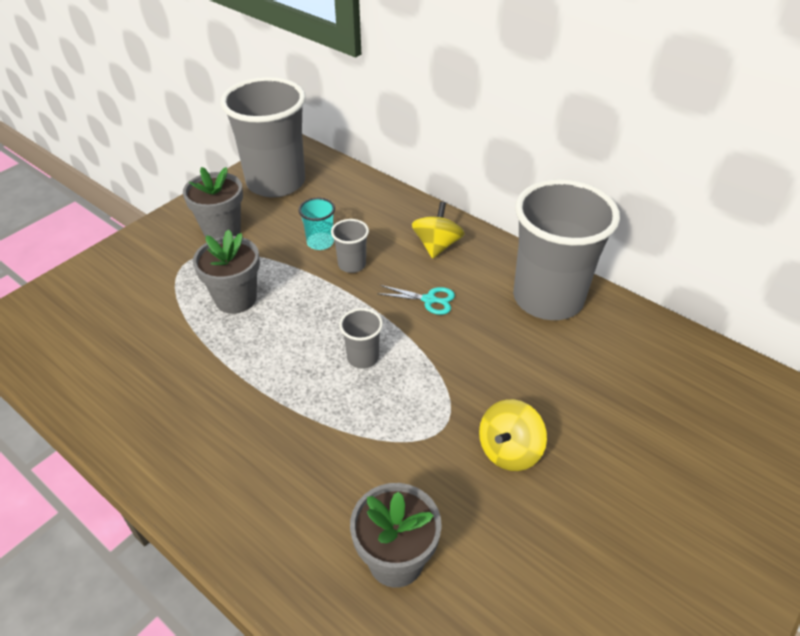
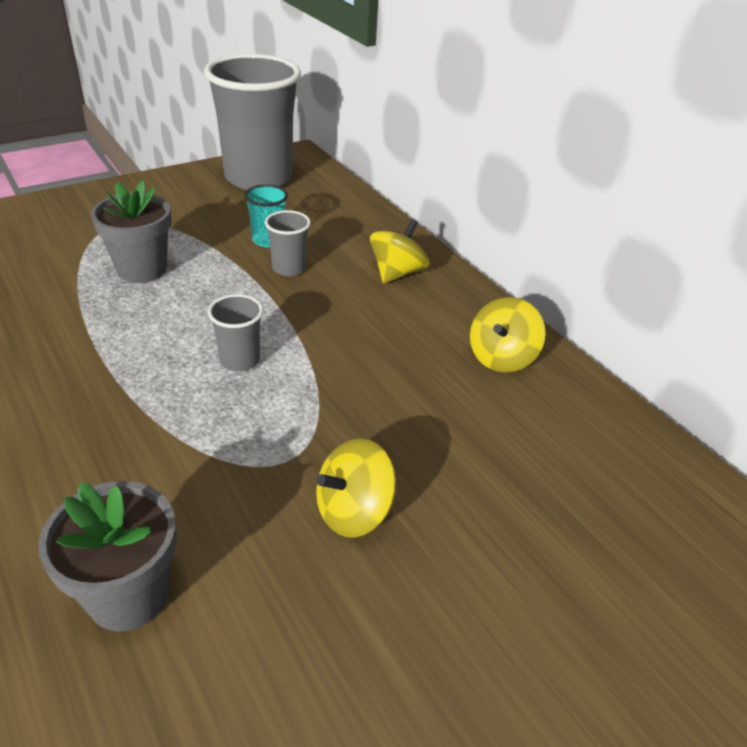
camera: 15 degrees right, 5 degrees down
grey flower pot [183,167,243,239] -> none
turquoise scissors [377,285,455,315] -> none
grey cup [513,179,620,320] -> yellow spinning top [470,297,546,373]

